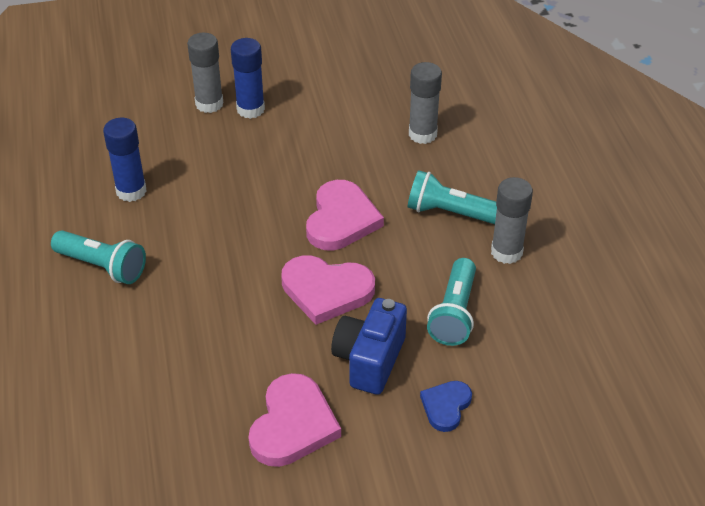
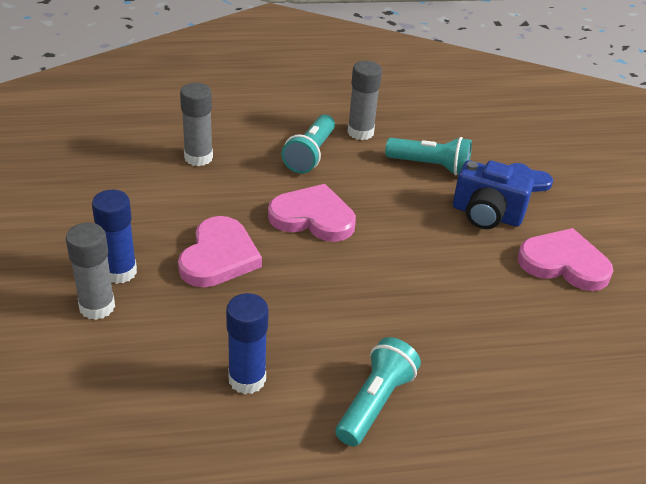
camera: 90 degrees left, 5 degrees down
pink heart [281,255,375,325] -> pink heart moved to [178,216,262,287]

